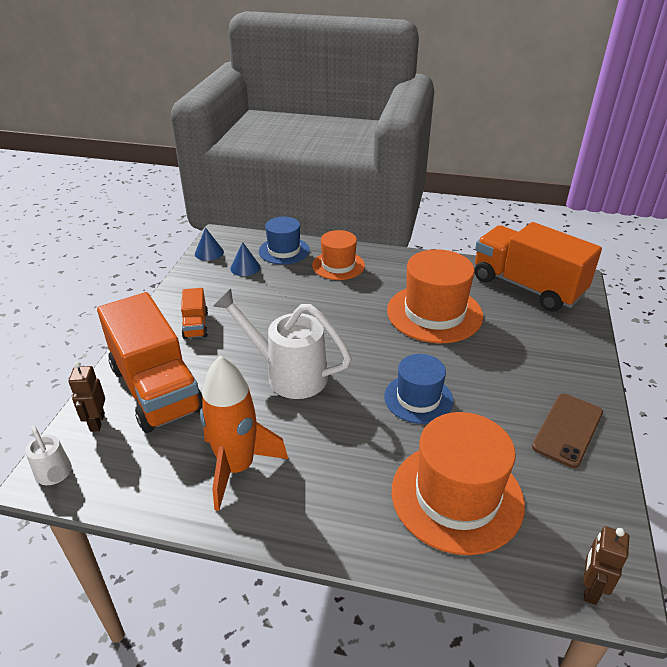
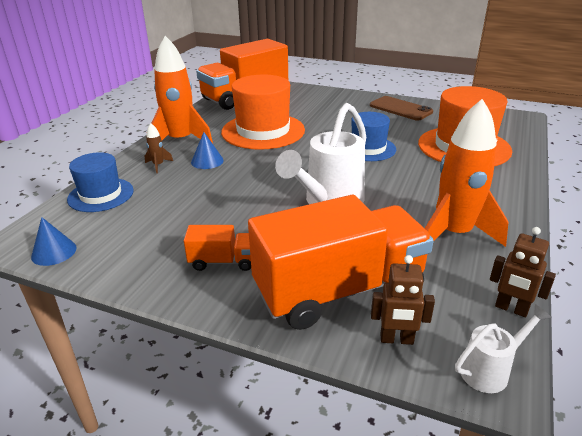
camera: 80 degrees left, 5 degrees down
blue cone [230,242,260,276] -> blue cone moved to [191,132,224,169]
orange hat [312,230,365,280] -> brown rocket [145,123,173,173]
brown robot [583,526,629,605] -> brown robot moved to [490,227,556,318]
none -> orange rocket [151,36,213,144]

